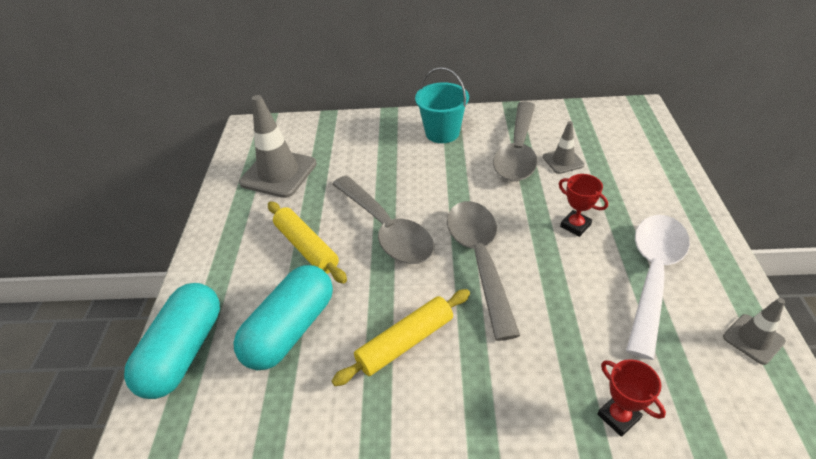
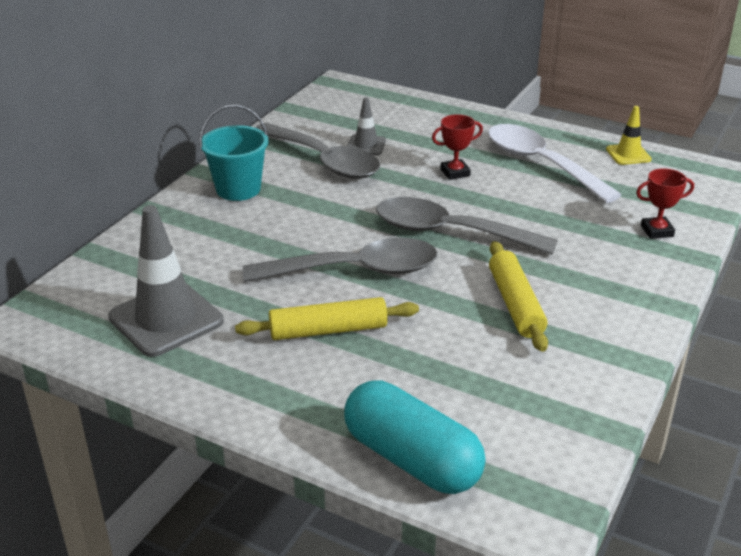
camera: 65 degrees left, 10 degrees down
turquoise capsule [234,265,333,370] -> none
grey traffic cone [723,298,786,365] -> yellow traffic cone [606,106,652,165]

